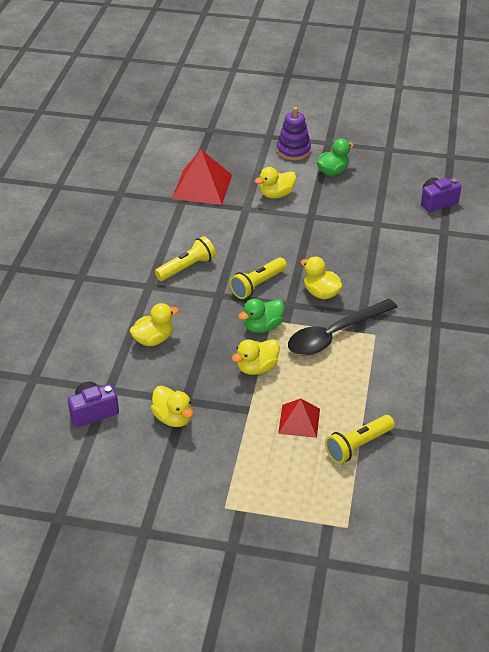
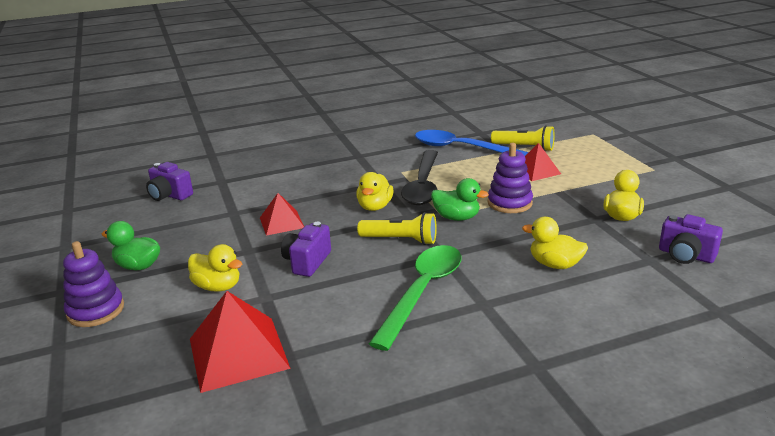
camera: 120 degrees left, 15 degrees down
yellow flashlight [155,236,216,281] -> green spoon [369,245,462,351]
yellow duck [232,339,280,375] -> purple stacking toy [487,143,533,213]
black spoon [288,299,398,356] -> black spoon turned 75 degrees clockwise [401,150,438,205]
none -> red pyramid [260,193,304,236]
none -> purple camera [281,222,331,277]
none -> blue spoon [415,130,529,156]

